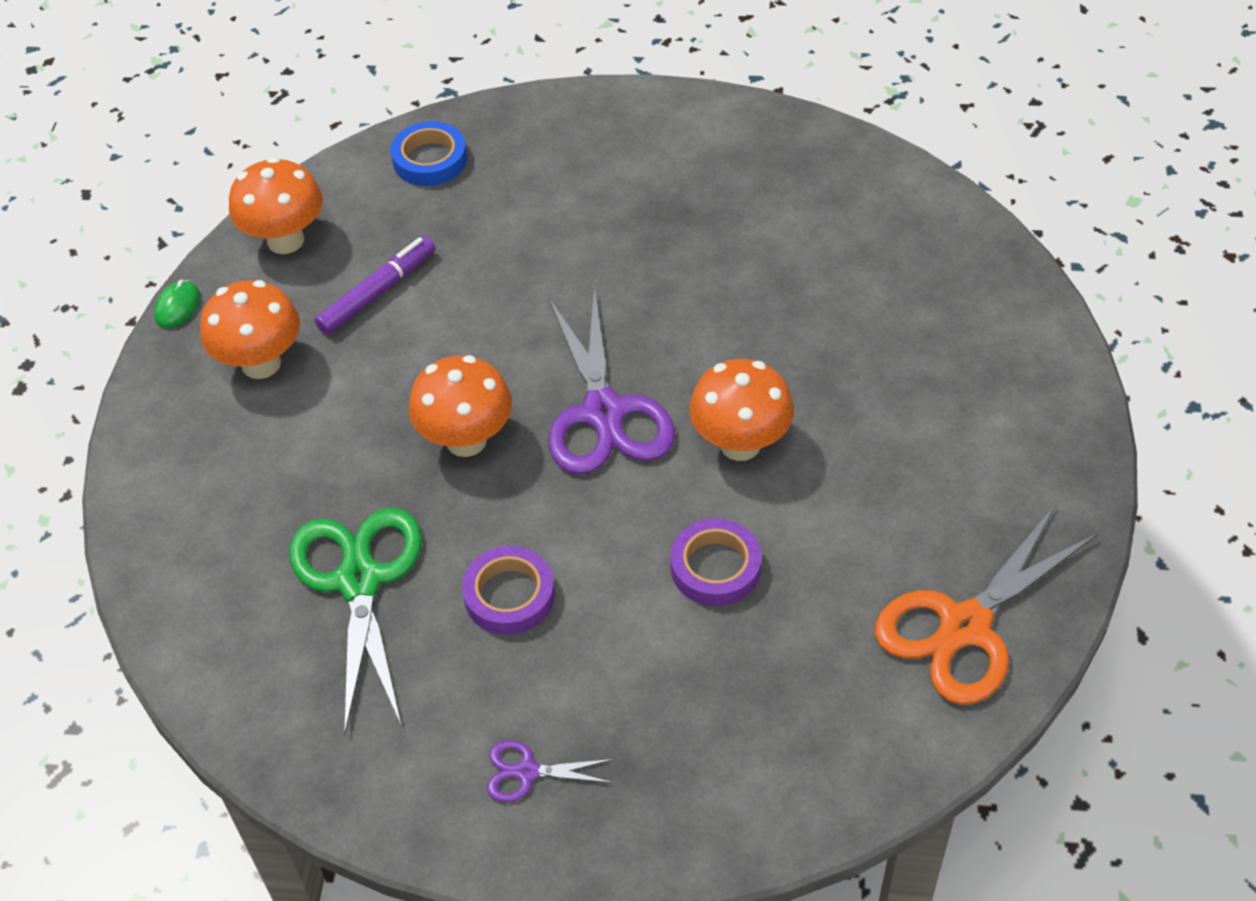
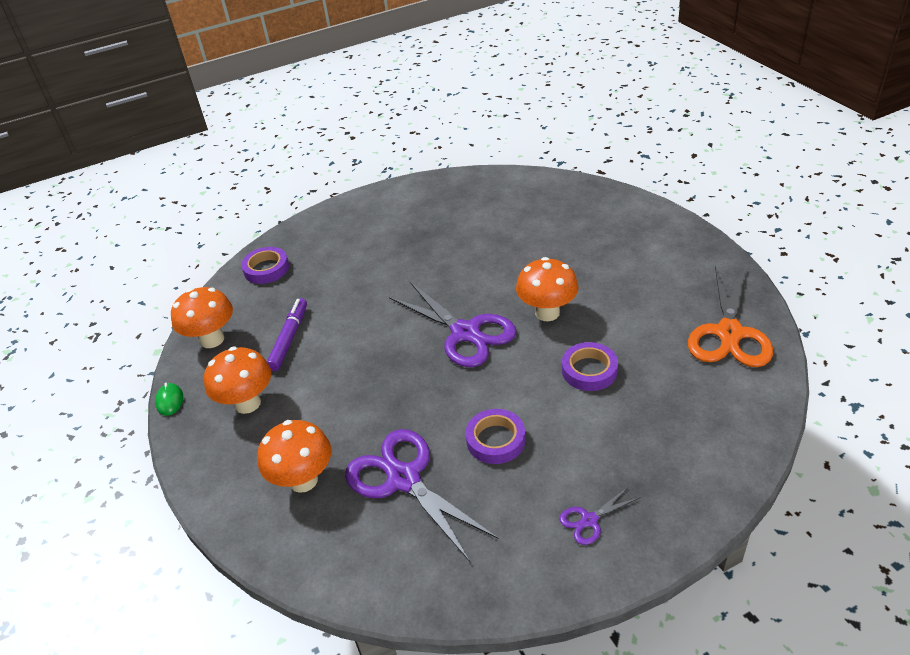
camera: 30 degrees left, 10 degrees down
green scissors [289,507,422,733] -> purple scissors [345,429,498,562]
blue tape [391,121,467,186] -> purple tape [241,247,289,284]
orange mushroom [409,355,512,457] -> orange mushroom moved to [258,420,331,493]

